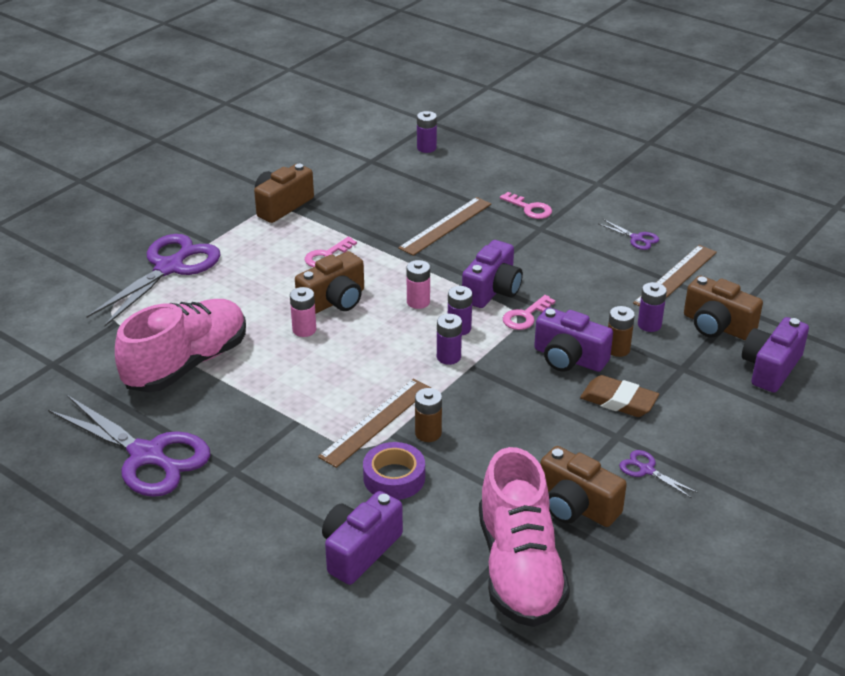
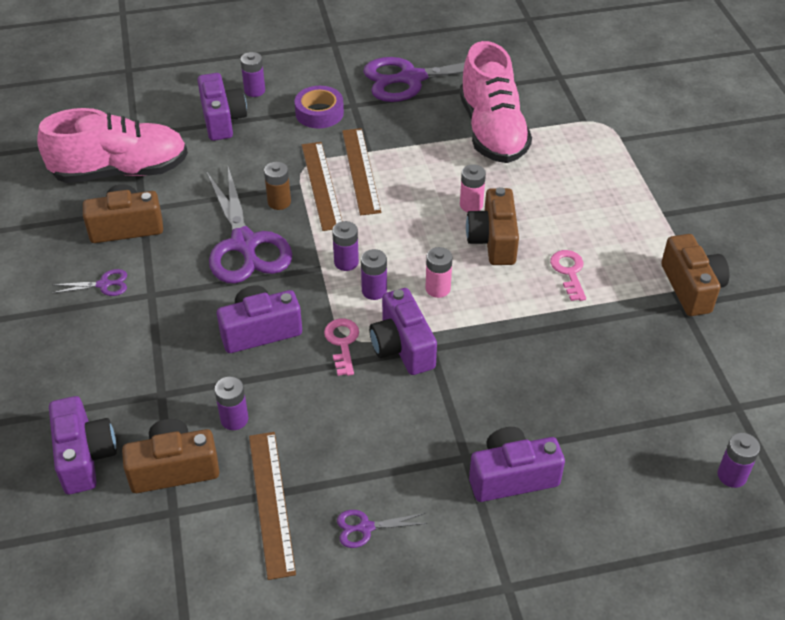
camera: 130 degrees right, 10 degrees up
purple scissors [86,234,221,327] -> purple scissors moved to [206,167,293,283]
purple tape [363,442,425,500] -> purple tape moved to [294,86,344,128]
brown ruler [398,197,491,256] -> brown ruler moved to [342,128,381,215]
pink shoe [479,447,570,627] -> pink shoe turned 135 degrees clockwise [37,108,188,183]
pink key [500,192,552,219] -> purple camera [469,427,565,502]
brown eraser [580,375,659,417] -> none
brown battery [608,306,635,357] -> none
none -> purple battery [240,52,265,97]

